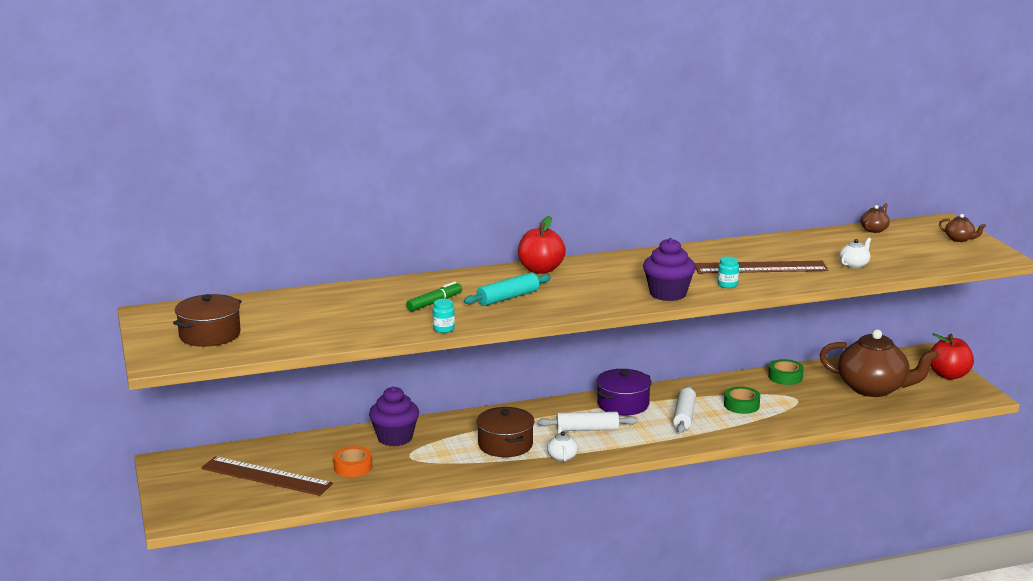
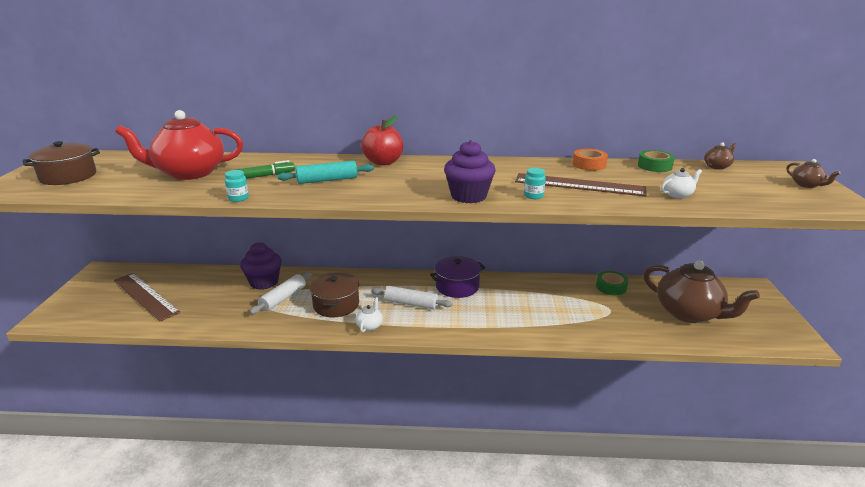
camera: 20 degrees right, 5 degrees up
orange tape [333,446,372,477] -> orange tape moved to [573,149,608,171]
white rolling pin [673,386,696,433] -> white rolling pin moved to [250,272,312,314]
green tape [724,386,760,414] -> green tape moved to [638,150,675,172]
red apple [930,333,974,379] -> none
none -> red teapot [115,110,243,180]

